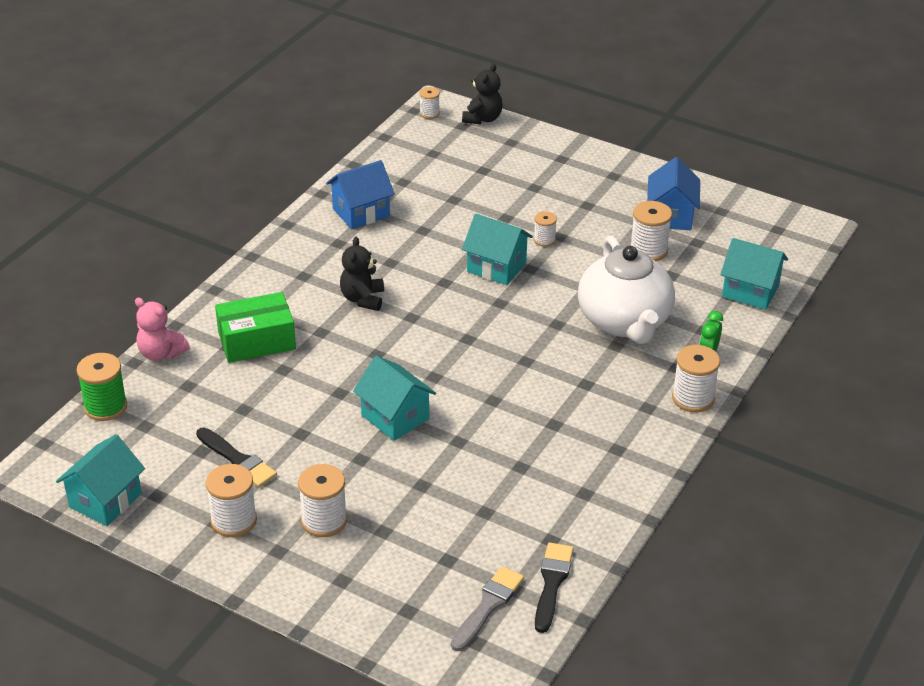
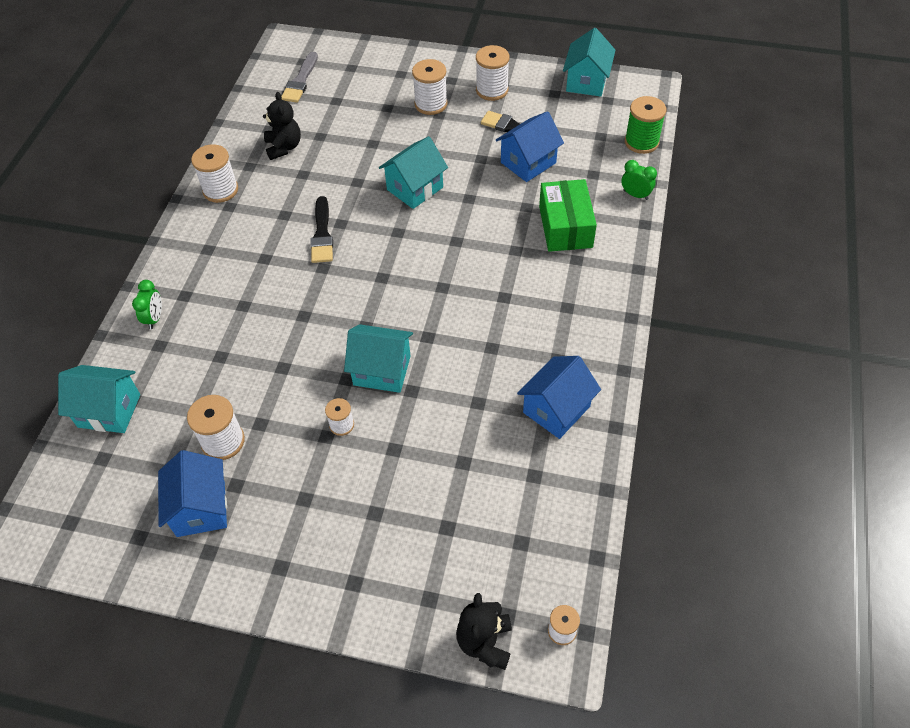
camera: 165 degrees right, 15 degrees up
pink teddy bear [135,298,190,361] -> green clock [622,160,657,200]
green box [215,292,296,363] -> green box turned 60 degrees counterclockwise [539,179,597,252]
black teddy bear [340,237,384,311] -> black teddy bear moved to [263,92,301,160]
turquoise house [353,356,436,441] -> turquoise house turned 75 degrees counterclockwise [379,136,448,209]
black brush [535,542,574,633] -> black brush moved to [310,196,333,263]
white teapot [578,236,675,344] -> none
white spool [672,345,720,412] -> white spool moved to [191,144,238,203]
none -> blue house [496,111,564,182]

